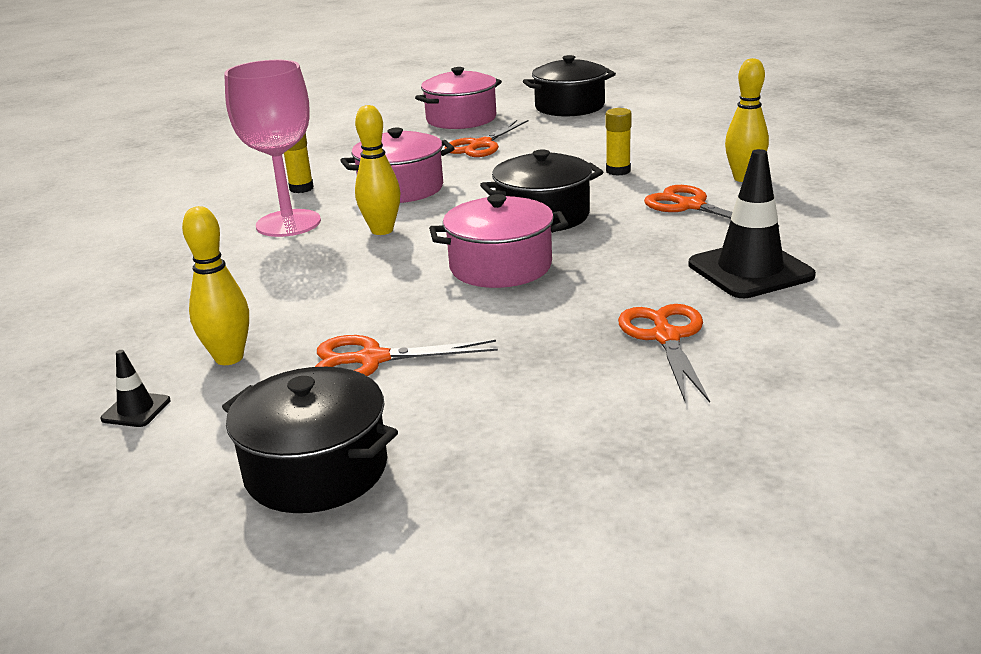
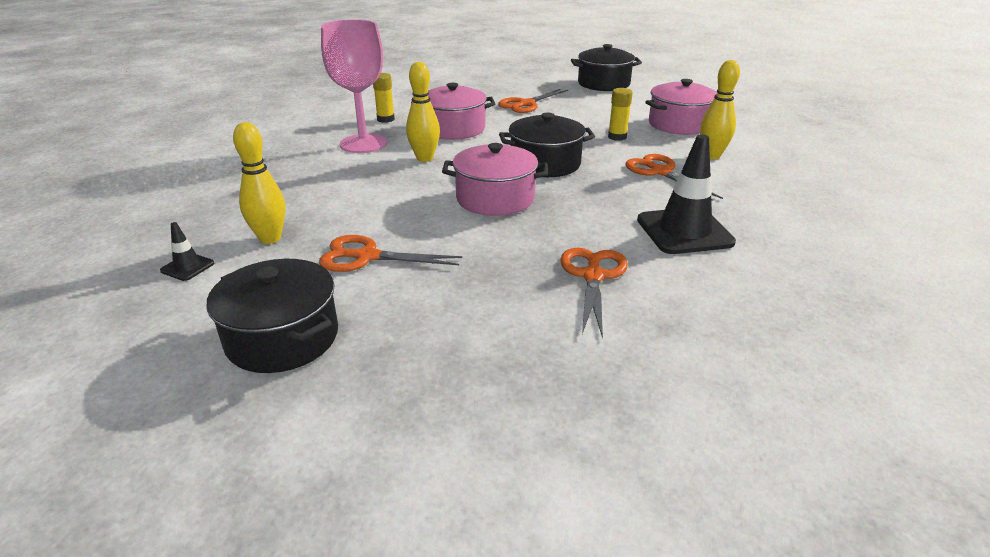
camera: 10 degrees right, 5 degrees up
pink pot [415,67,502,129] -> pink pot moved to [645,79,717,135]

